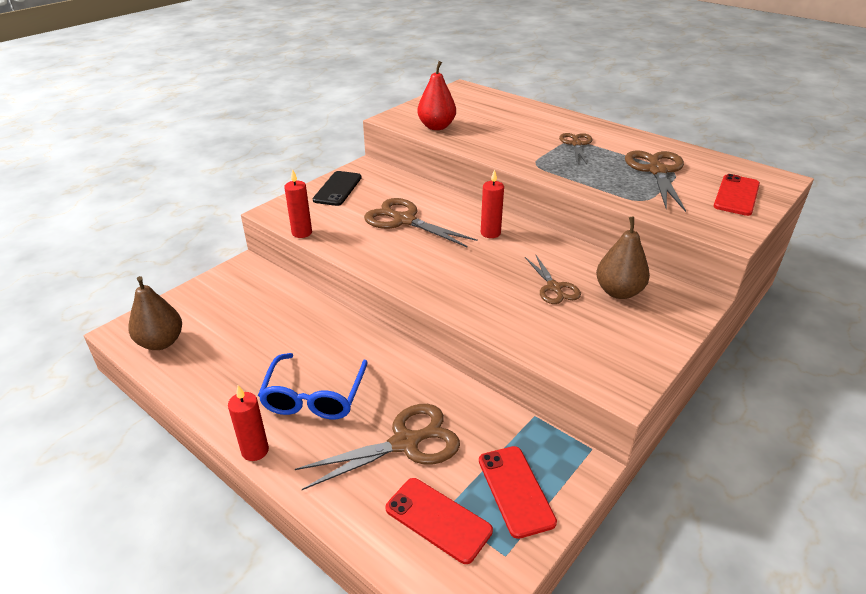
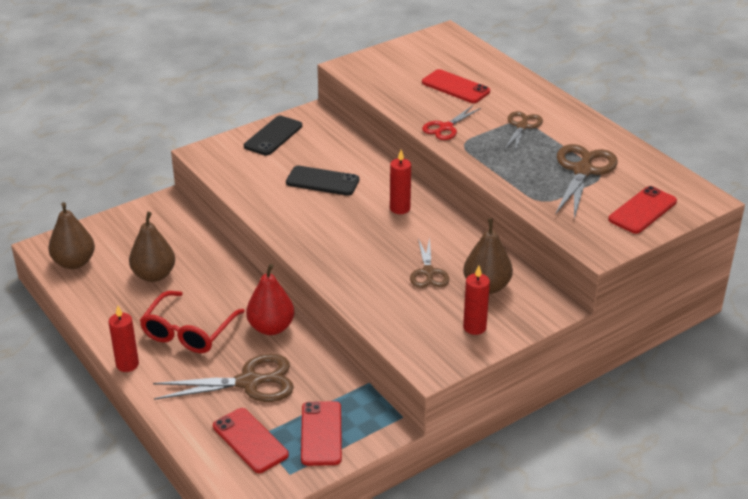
camera: 15 degrees right, 0 degrees up
blue glasses [258,353,368,419] -> red glasses [140,291,245,353]
red candle [284,169,312,238] -> red candle moved to [463,265,490,335]
brown scissors [364,198,478,248] -> black phone [286,166,360,196]
red pear [417,61,456,130] -> red pear moved to [246,264,294,335]
none -> brown pear [129,212,175,282]
none -> red phone [422,69,490,103]
none -> red scissors [422,105,481,140]

